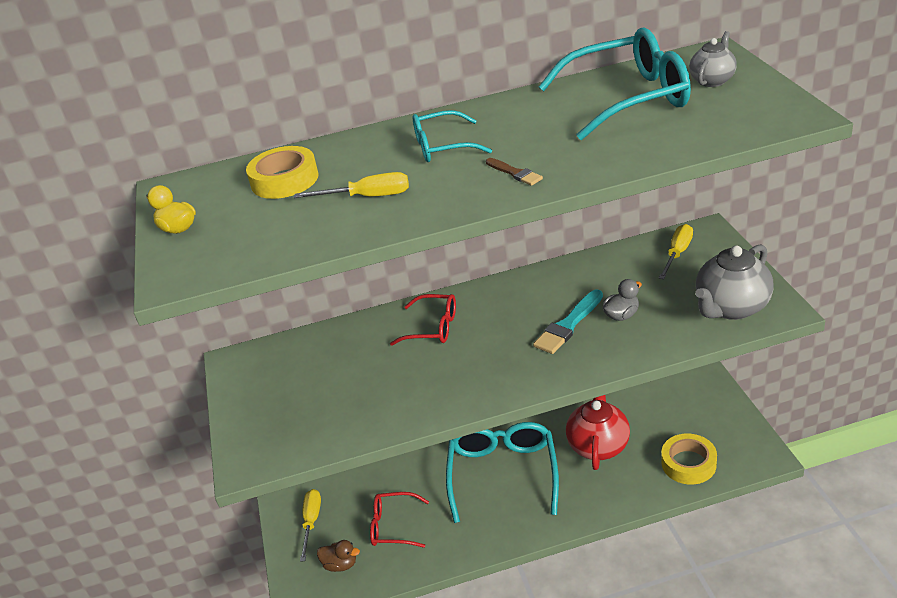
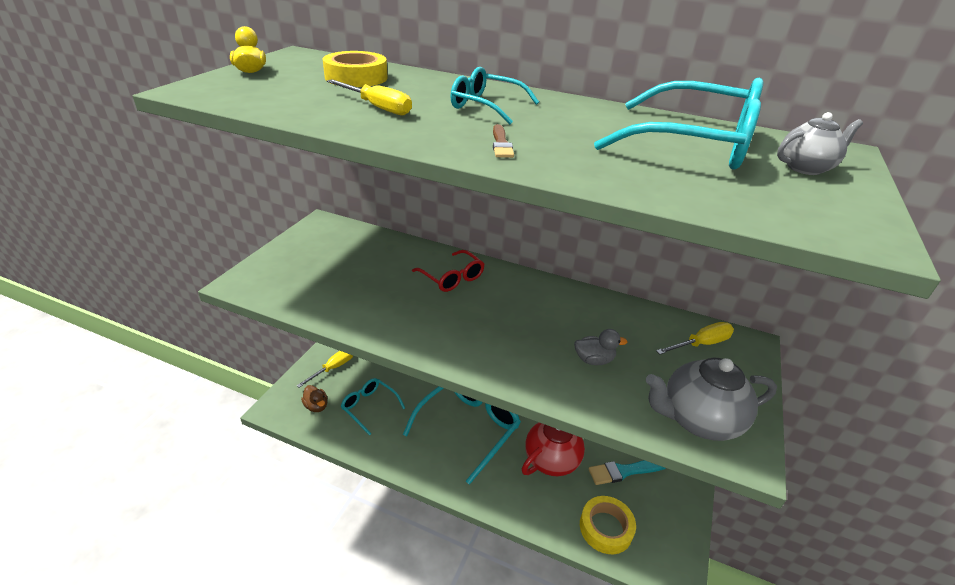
camera: 30 degrees right, 0 degrees up
red glasses [370,492,429,548] -> turquoise glasses [341,378,405,436]
turquoise brush [533,289,603,354] -> turquoise brush moved to [589,460,666,485]

